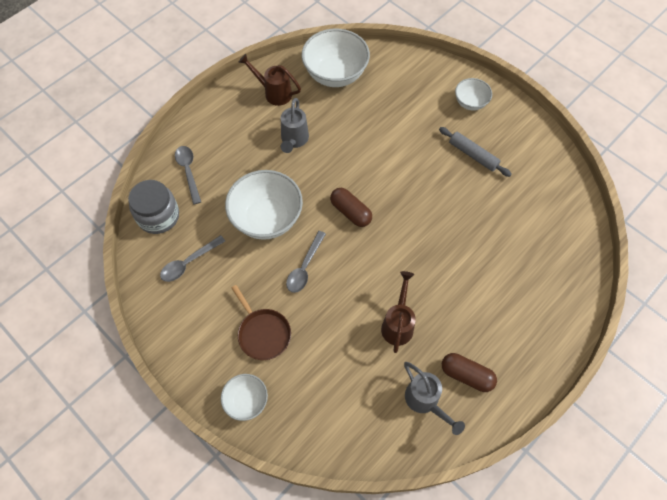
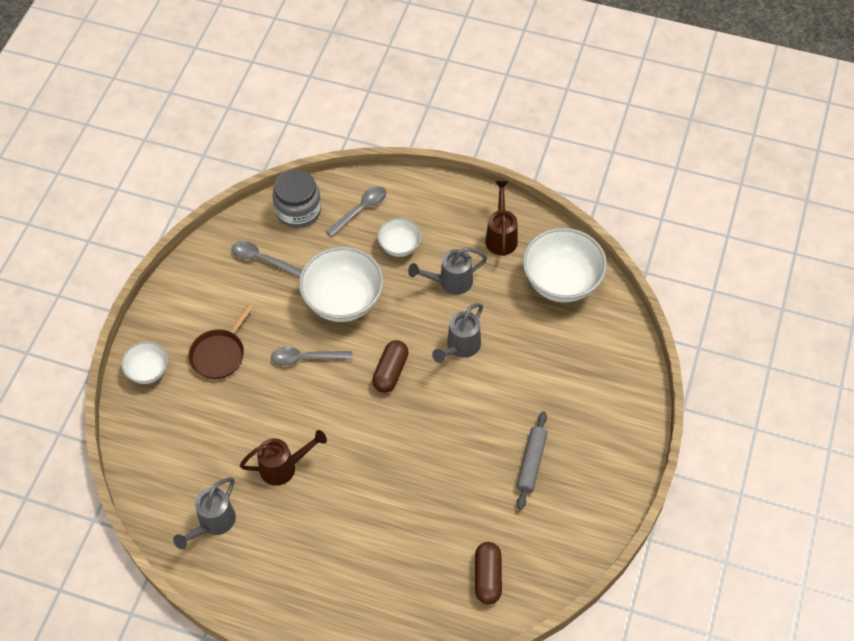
camera: 65 degrees right, 5 degrees down
brown capsule [442,353,497,392] -> brown capsule moved to [475,542,502,604]
white bowl [455,78,492,111] -> white bowl moved to [377,218,422,257]
none -> grey watering can [432,303,483,363]

